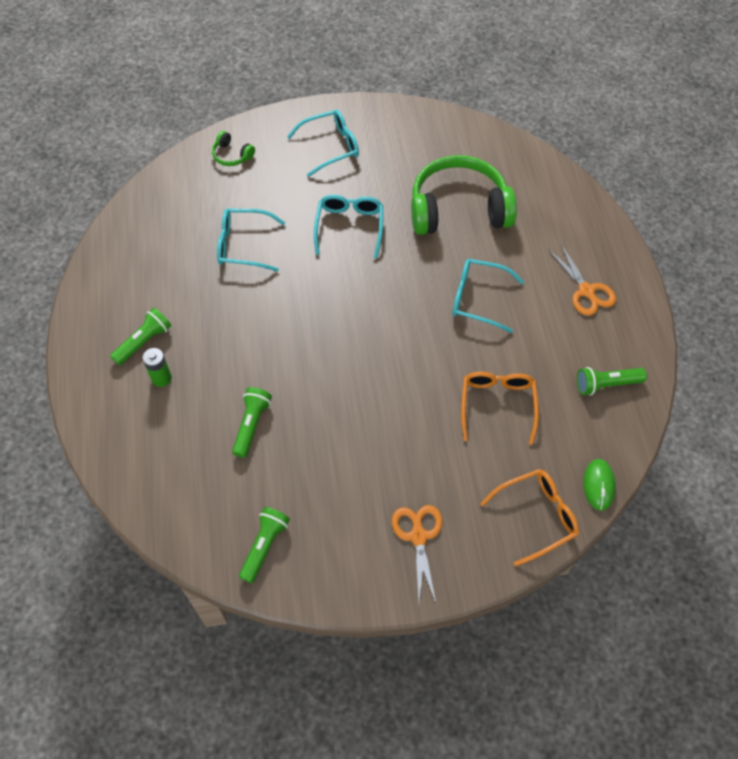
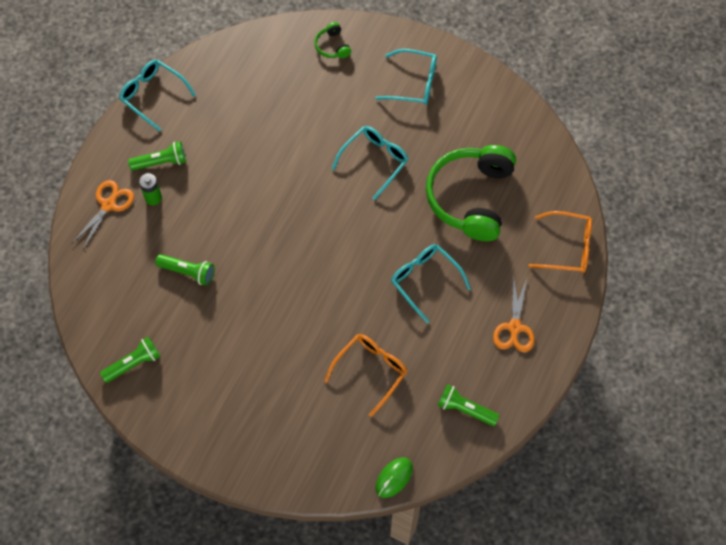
camera: 35 degrees right, 5 degrees up
turquoise glasses [217,209,285,272] -> turquoise glasses moved to [119,60,196,131]
green flashlight [232,387,272,458] -> green flashlight turned 60 degrees clockwise [155,254,214,286]
orange scissors [392,505,442,603] -> orange scissors moved to [72,180,134,250]
green headphones [411,155,517,235] -> green headphones turned 105 degrees counterclockwise [426,145,516,241]
orange glasses [480,469,579,566] -> orange glasses moved to [528,211,592,273]

